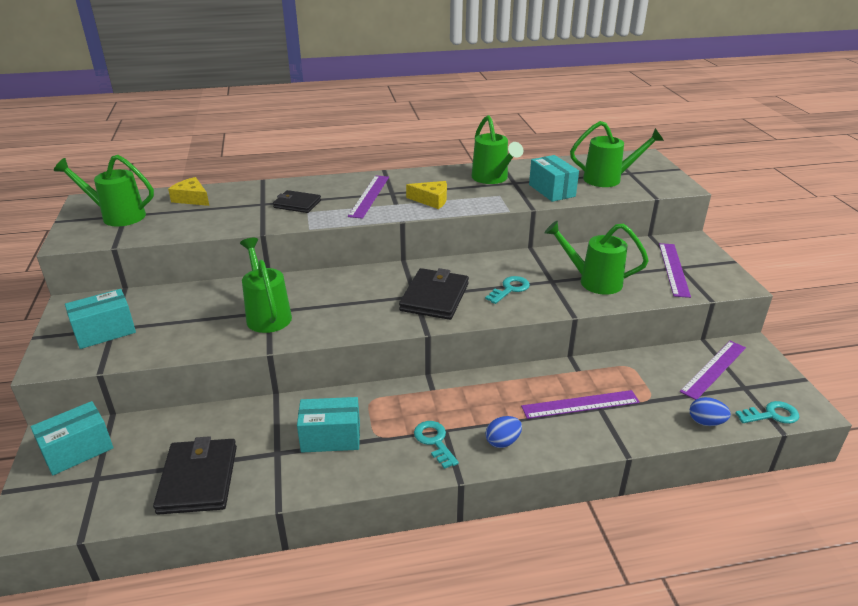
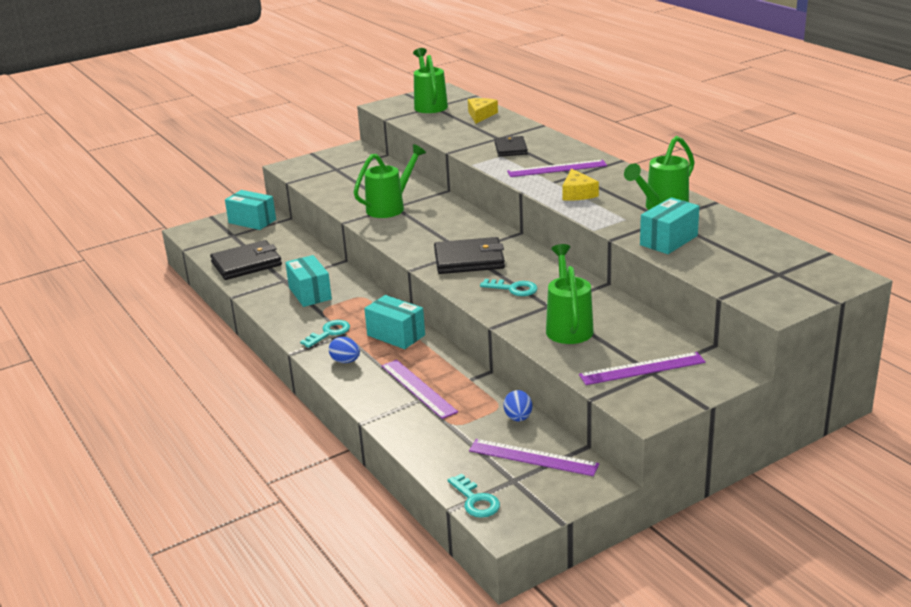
camera: 70 degrees right, 5 degrees down
turquoise box [65,289,136,349] -> turquoise box moved to [364,295,425,349]
green watering can [570,121,664,187] -> none
blue egg [690,397,731,426] -> blue egg moved to [503,390,532,421]

